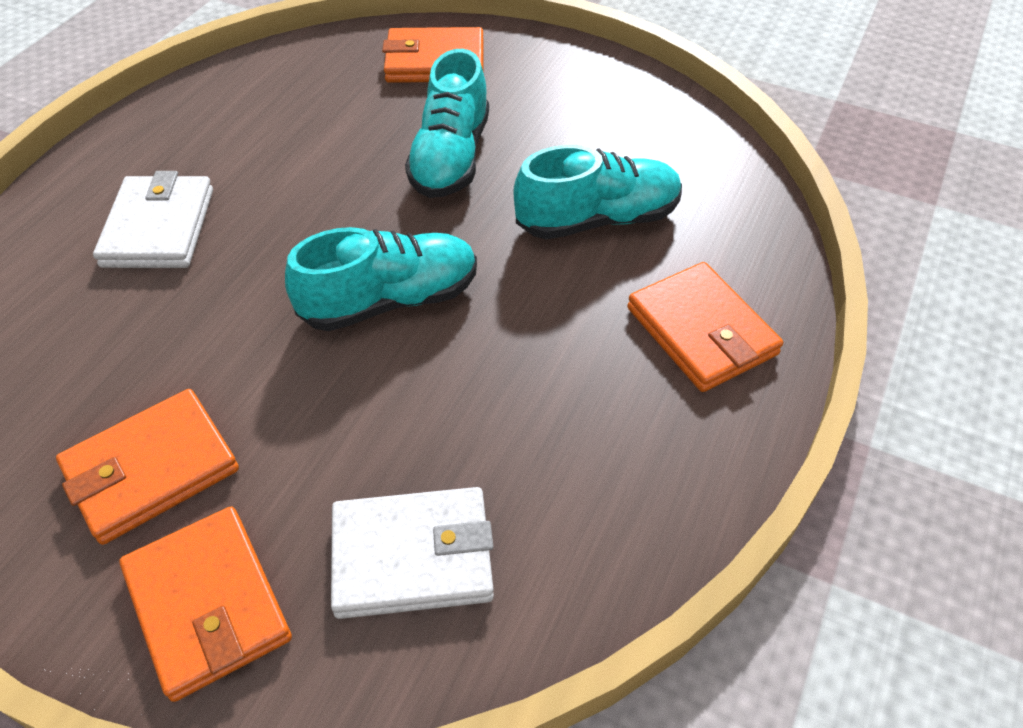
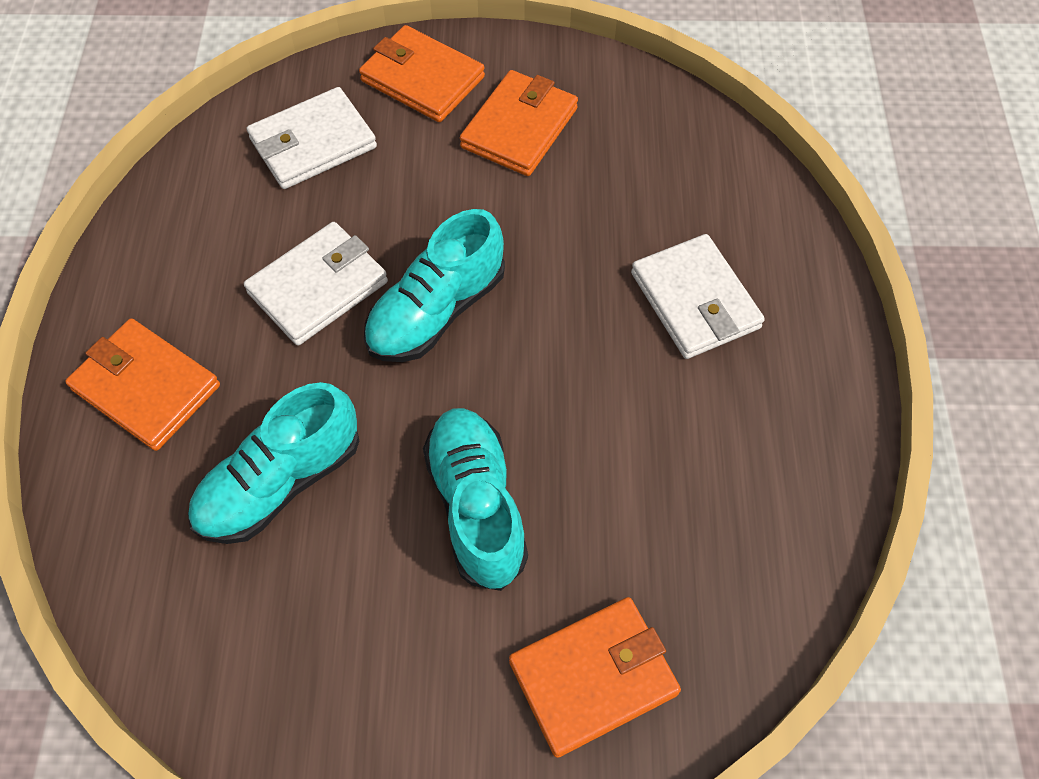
camera: 155 degrees right, 10 degrees up
none -> white wallet [244,222,388,345]

